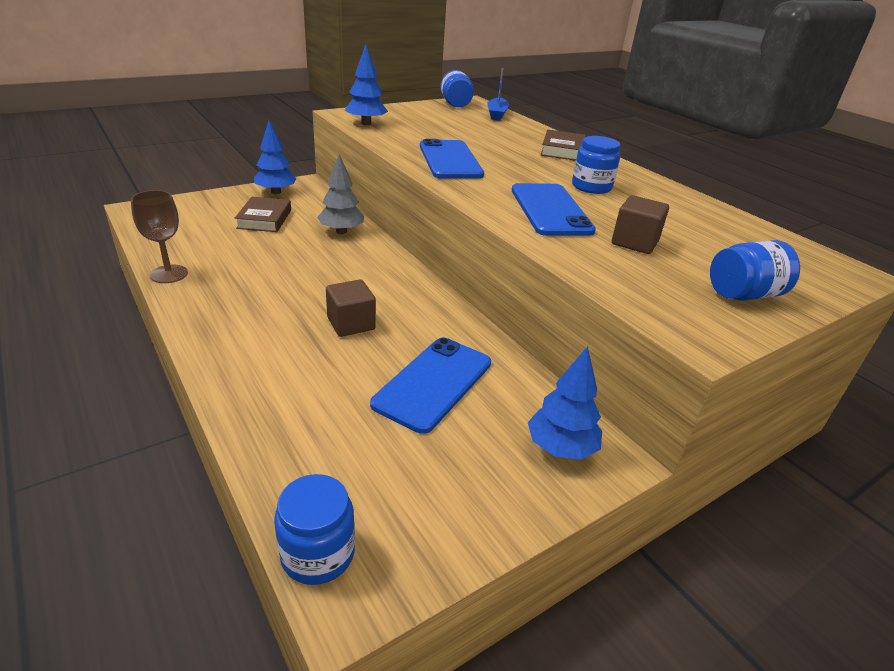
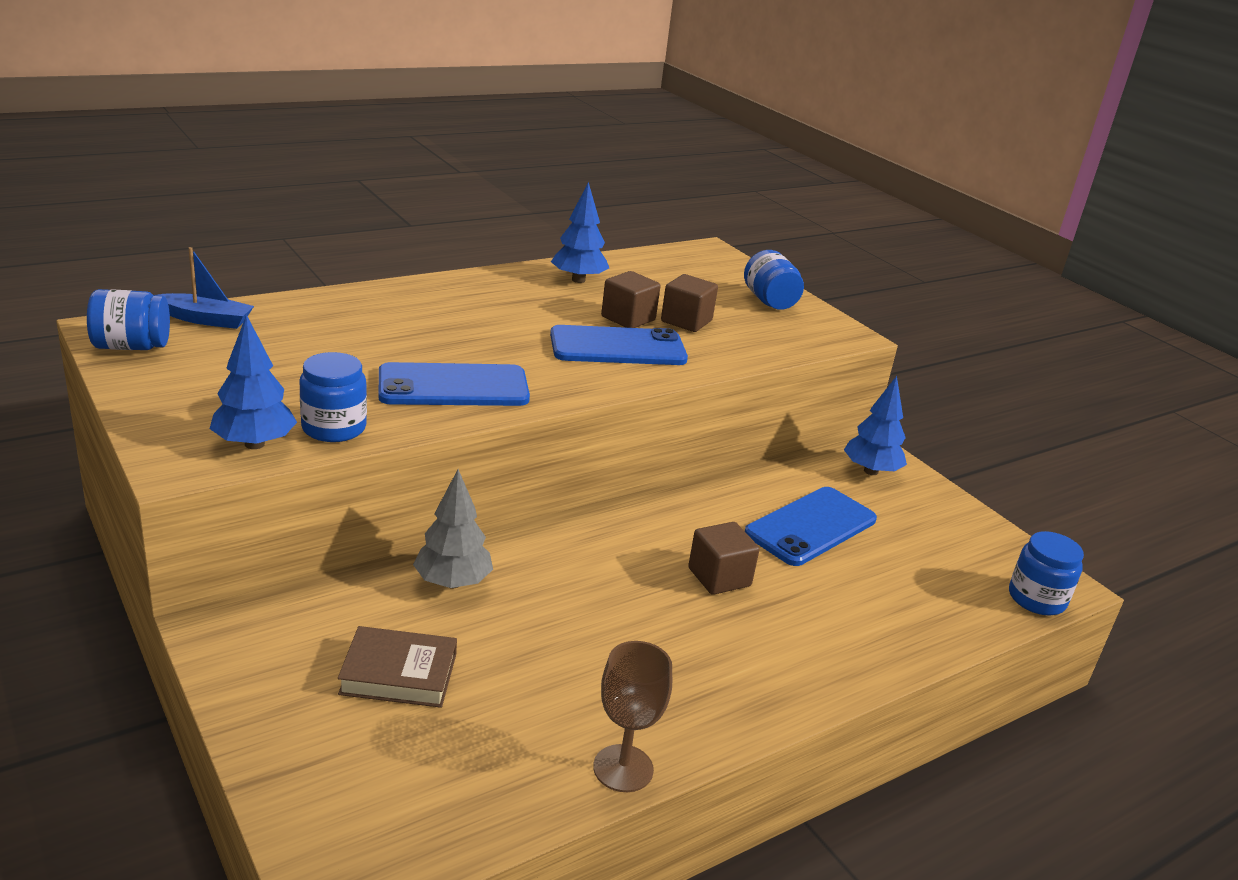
camera: 90 degrees left, 5 degrees down
blue tree [253,120,297,194] -> blue tree moved to [551,182,609,283]
blue phone [370,338,491,434] -> blue phone turned 75 degrees counterclockwise [745,487,877,566]
brown book [541,130,586,161] -> none
blue jar [572,136,621,194] -> blue jar moved to [299,352,367,442]
none -> brown cube [601,271,660,328]

